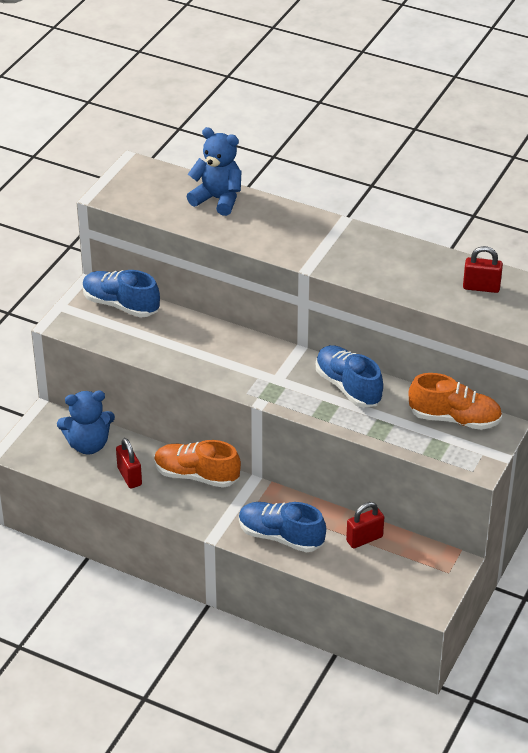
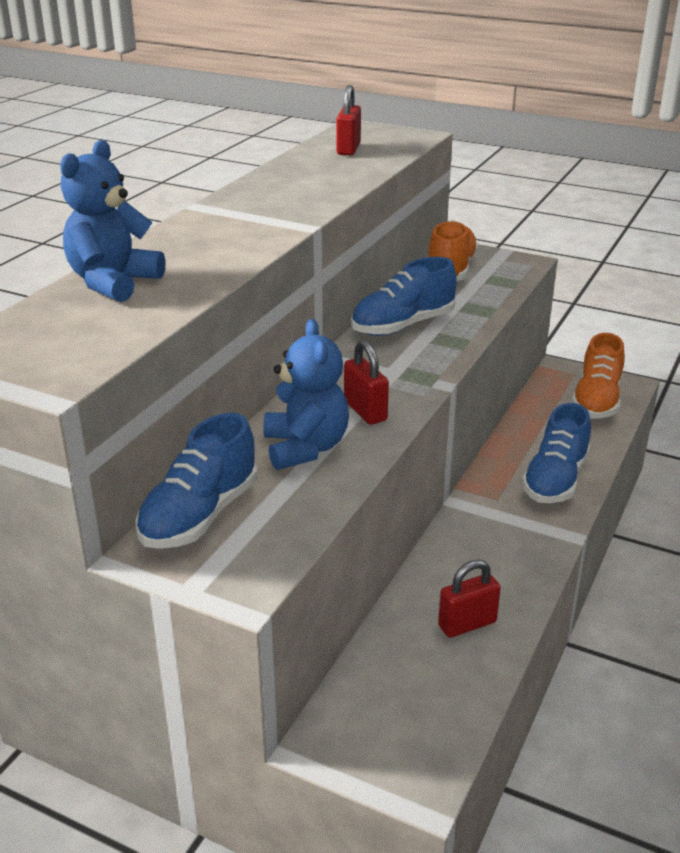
camera: 90 degrees left, 10 degrees down
blue teddy bear [57,391,115,455] -> blue teddy bear moved to [263,319,349,470]
orange shoe [154,440,241,488] -> orange shoe moved to [572,333,625,418]
red padlock [346,502,384,548] -> red padlock moved to [344,340,389,425]

